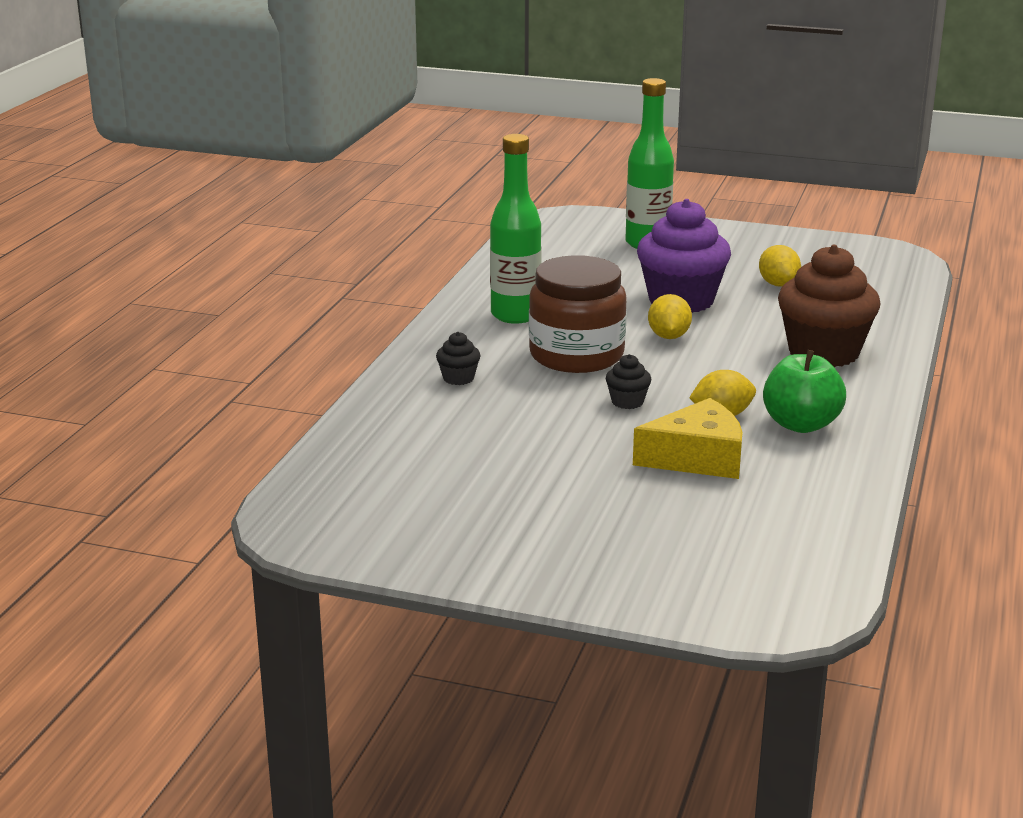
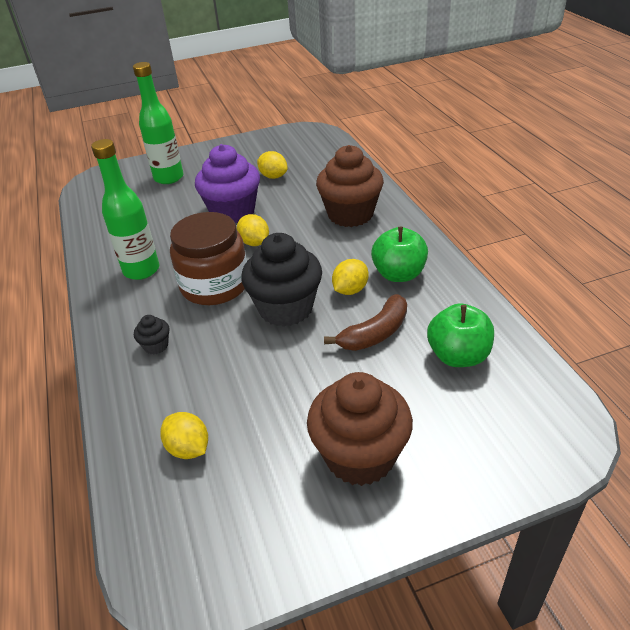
camera: 35 degrees left, 15 degrees up
black cupcake [606,354,651,409] -> black cupcake [241,233,322,327], size x2.33
yellow cheese [633,398,742,479] -> brown banana [324,294,407,351]
none -> yellow lemon [160,412,208,459]
none -> brown cupcake [307,372,413,486]
none -> green apple [427,303,494,367]

